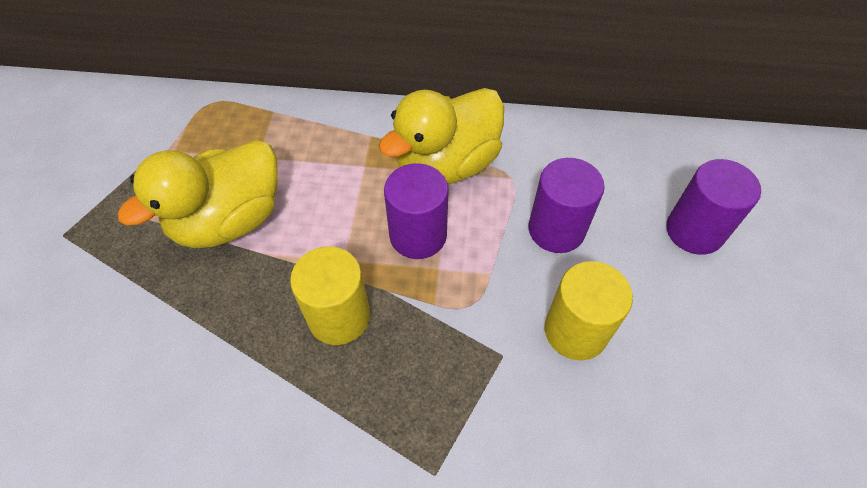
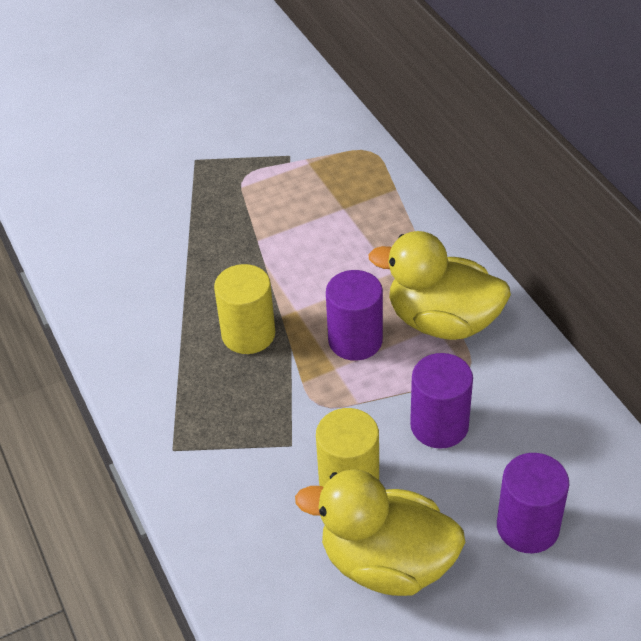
camera: 60 degrees right, 10 degrees down
yellow duck [117,140,278,248] -> yellow duck moved to [295,469,465,596]

